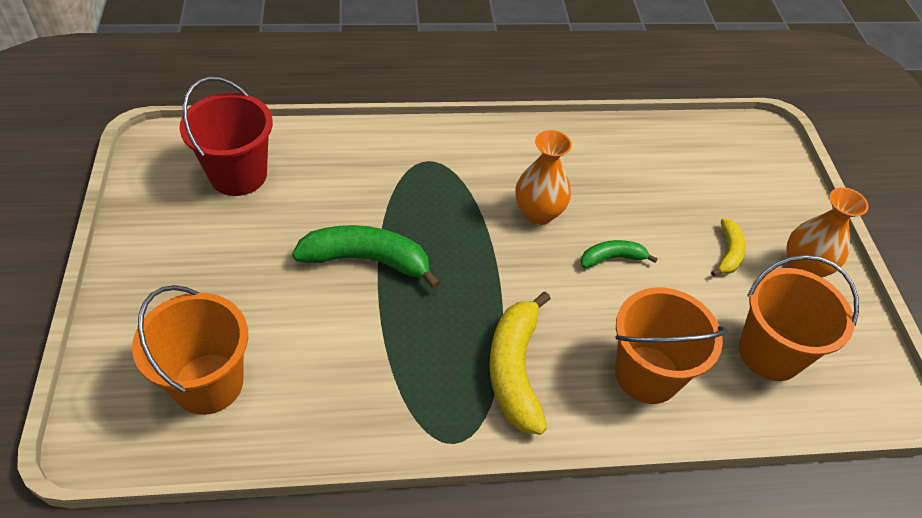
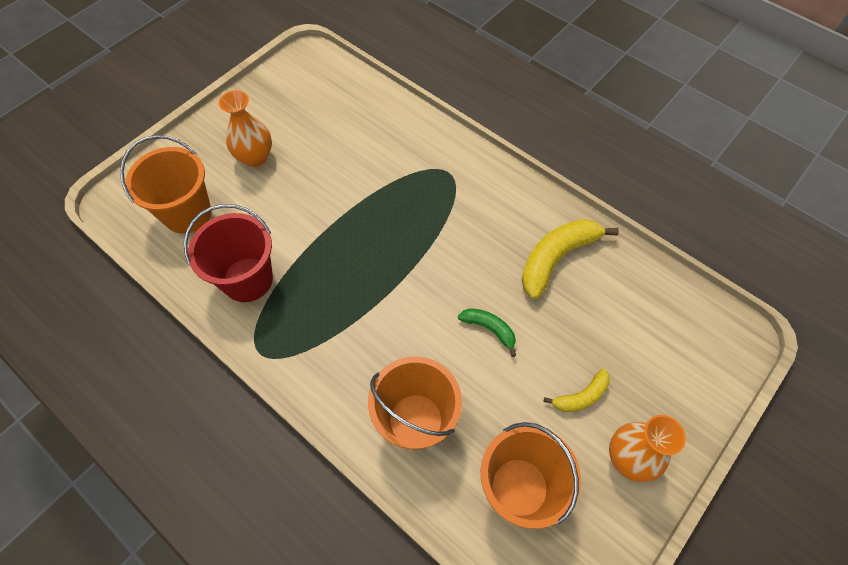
camera: 50 degrees right, 10 degrees up
red bucket [180,76,273,196] -> red bucket moved to [184,204,273,302]
green banana [292,225,441,289] -> none
yellow banana [489,291,551,435] -> yellow banana moved to [521,219,619,299]
orange vase [516,130,572,225] -> orange vase moved to [219,90,272,167]

